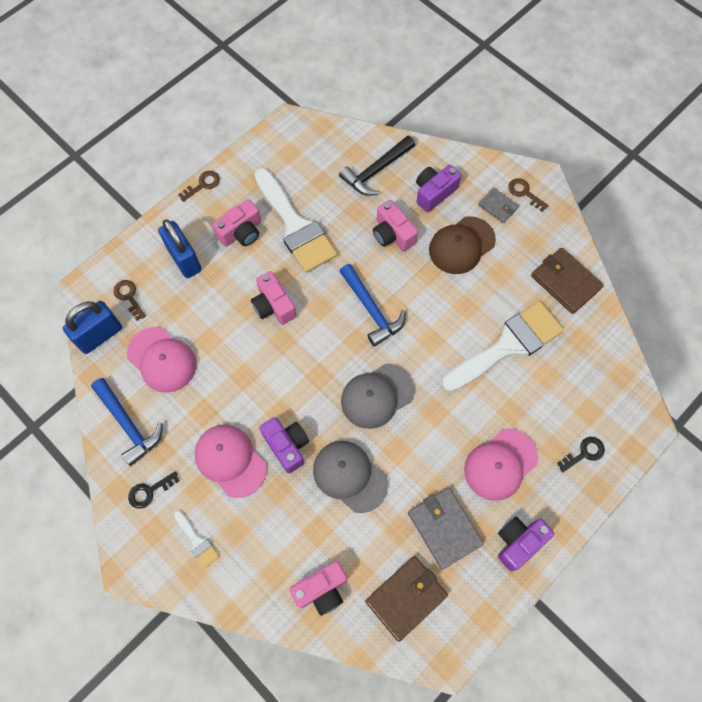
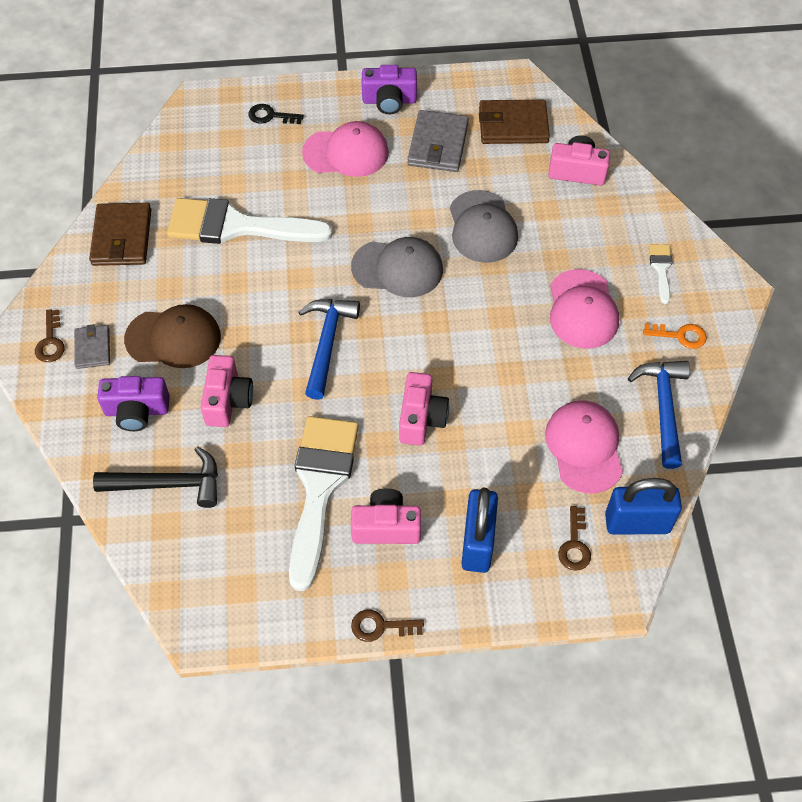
camera: 140 degrees left, 10 degrees down
black key [128,471,179,509] -> orange key [643,323,707,349]
purple camera [259,417,309,473] -> none

